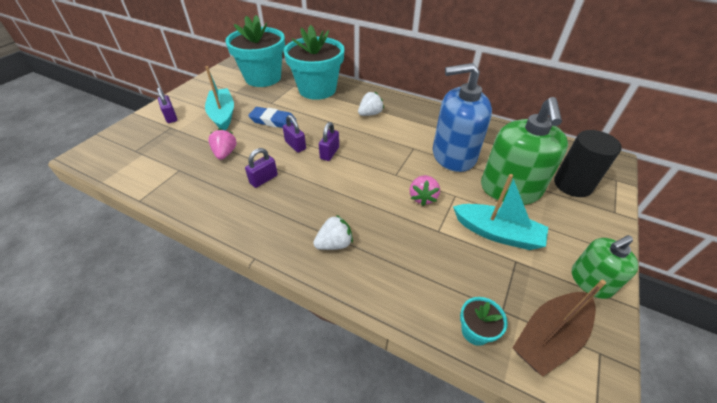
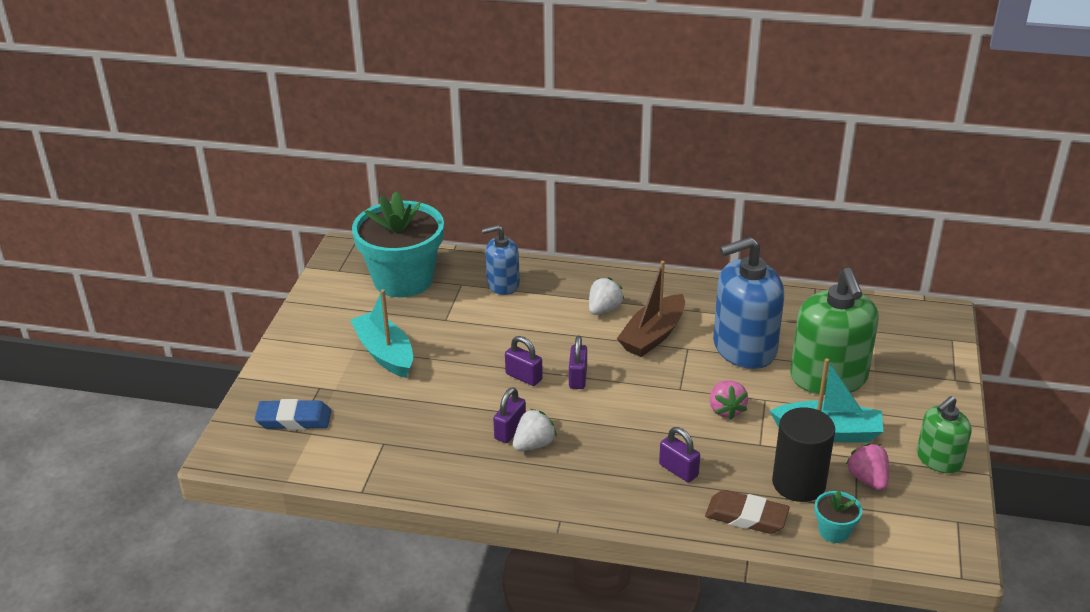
camera: 15 degrees left, 10 degrees down
purple padlock [157,87,177,123] -> purple padlock moved to [659,427,700,482]
pink strawberry [208,128,237,160] -> pink strawberry moved to [846,443,889,490]
blue eraser [248,107,296,128] -> blue eraser moved to [254,399,331,430]
turquoise flower pot [284,25,345,100] -> blue soap dispenser [482,225,520,295]
white strawberry [313,215,353,250] -> white strawberry moved to [513,409,557,451]
brown boat [512,280,606,376] -> brown boat moved to [617,261,685,357]
black cylinder [554,130,622,197] -> black cylinder moved to [772,407,835,502]
none -> brown eraser [705,490,790,534]

